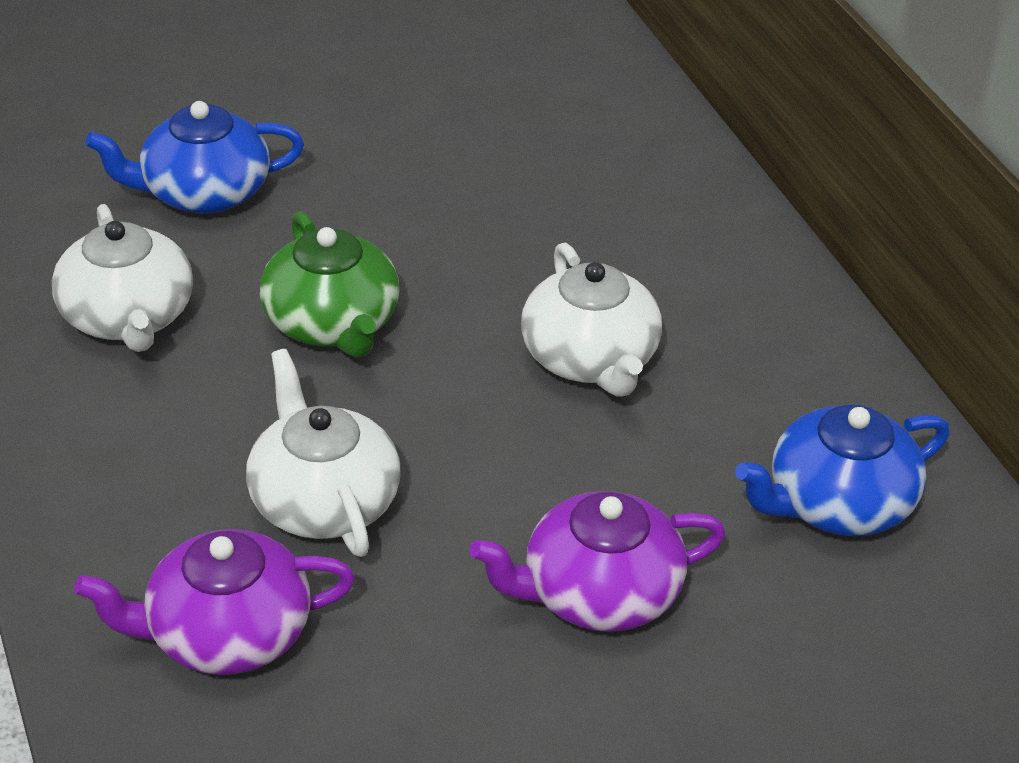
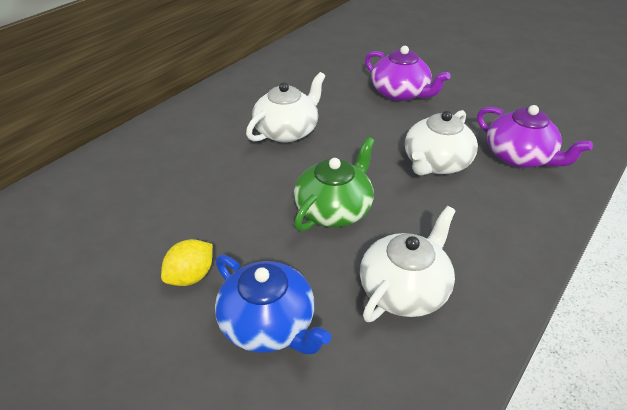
camera: 120 degrees left, 0 degrees up
blue teapot [735,404,950,536] -> none
none -> yellow lemon [161,239,213,286]

